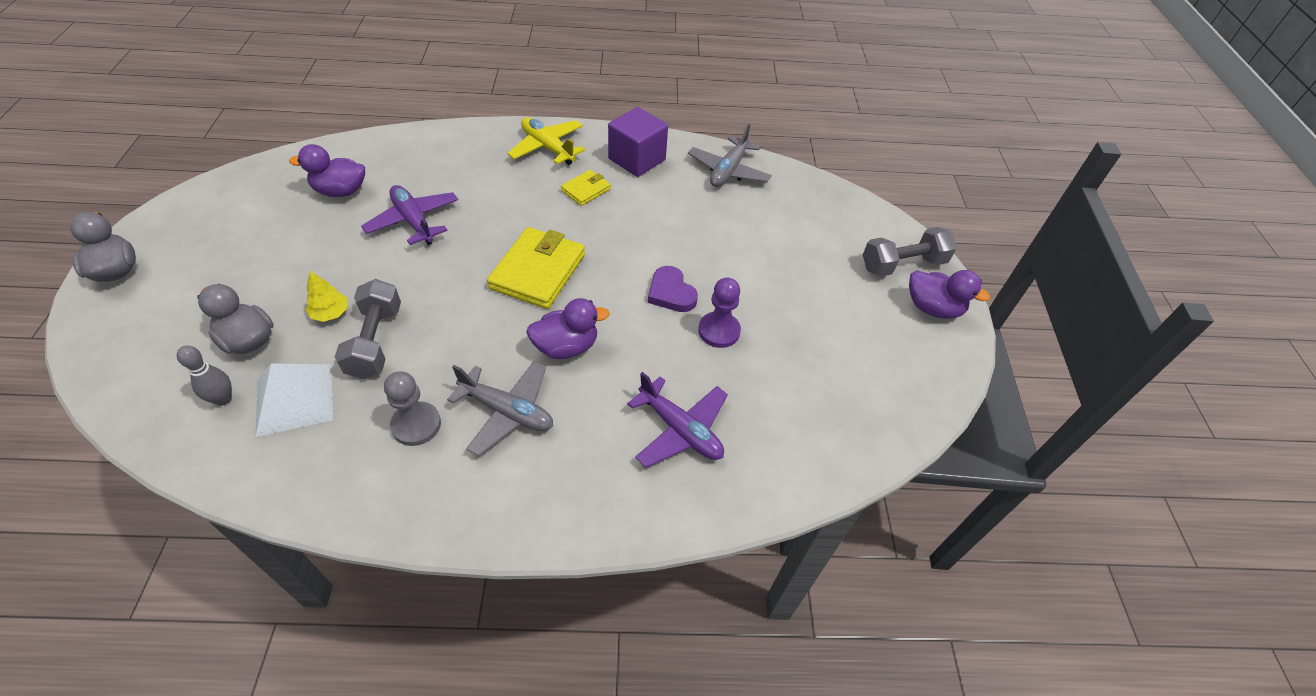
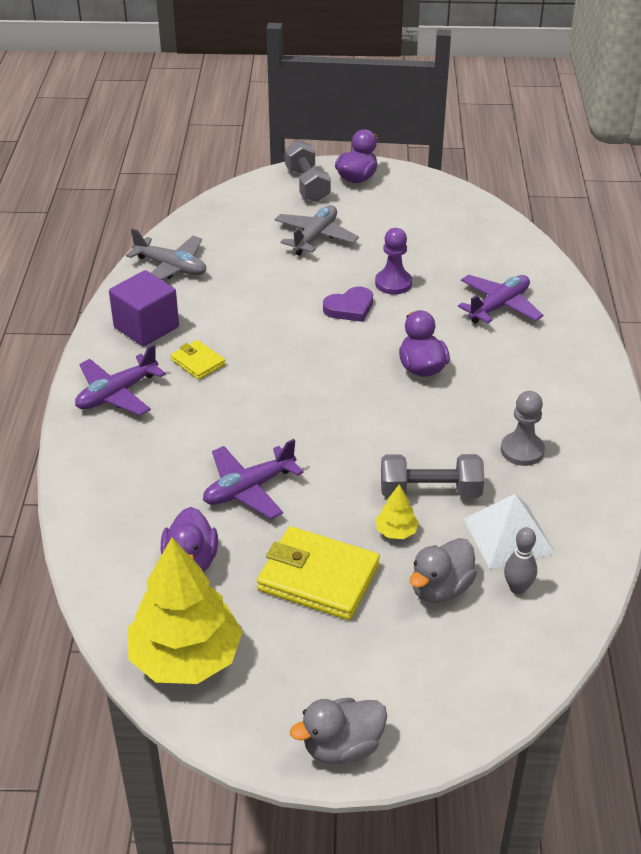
camera: 85 degrees left, 10 degrees down
grey plane [447,361,553,456] -> grey plane moved to [274,205,359,256]
yellow wallet [487,227,585,309] -> yellow wallet moved to [257,526,380,620]
yellow plane [507,117,585,165] -> purple plane [75,344,166,416]
none -> yellow tree [128,538,243,684]

